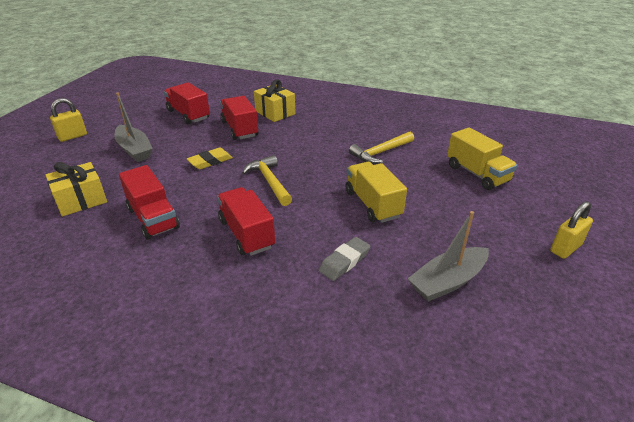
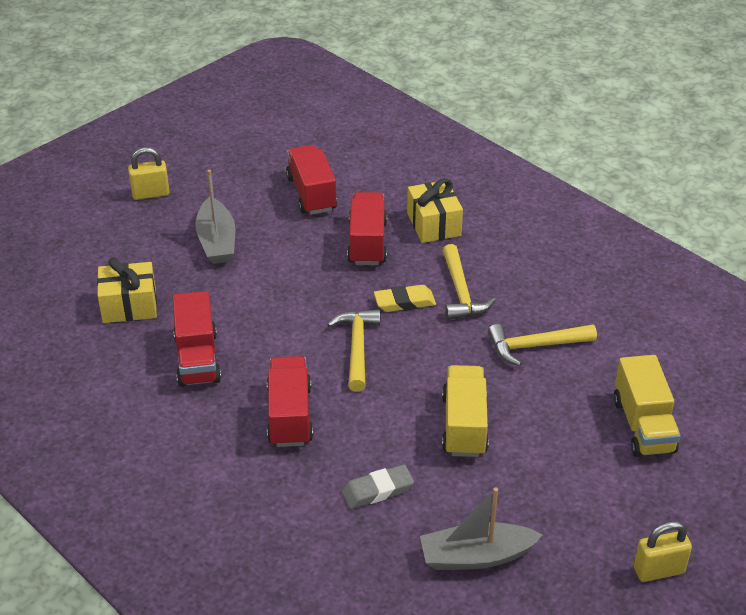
camera: 25 degrees right, 5 degrees up
yellow eraser [187,148,233,169] -> yellow eraser moved to [374,285,436,312]
none -> yellow hammer [442,244,496,320]

